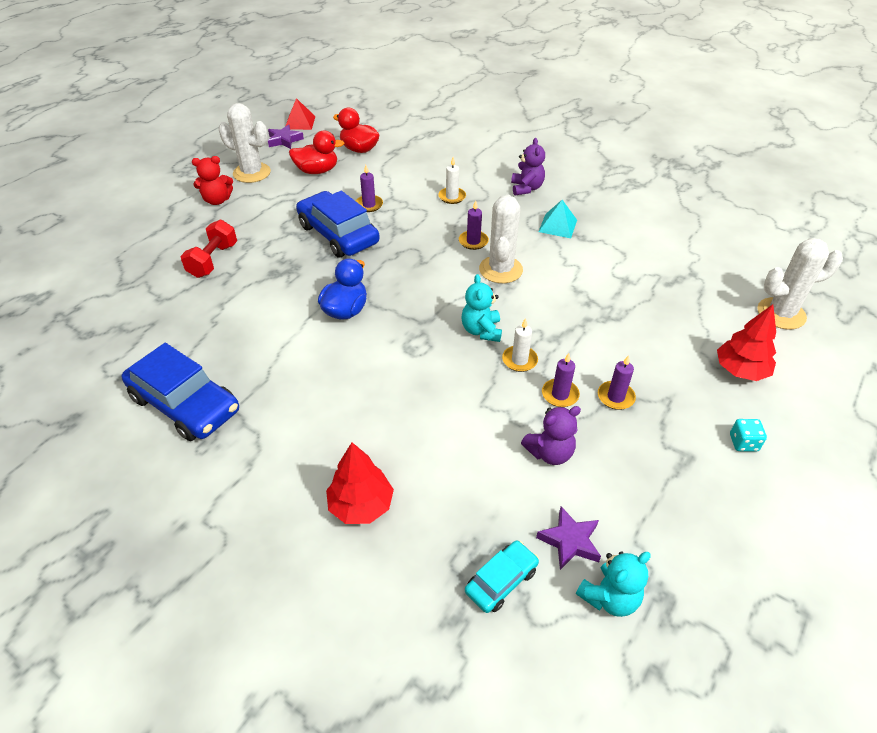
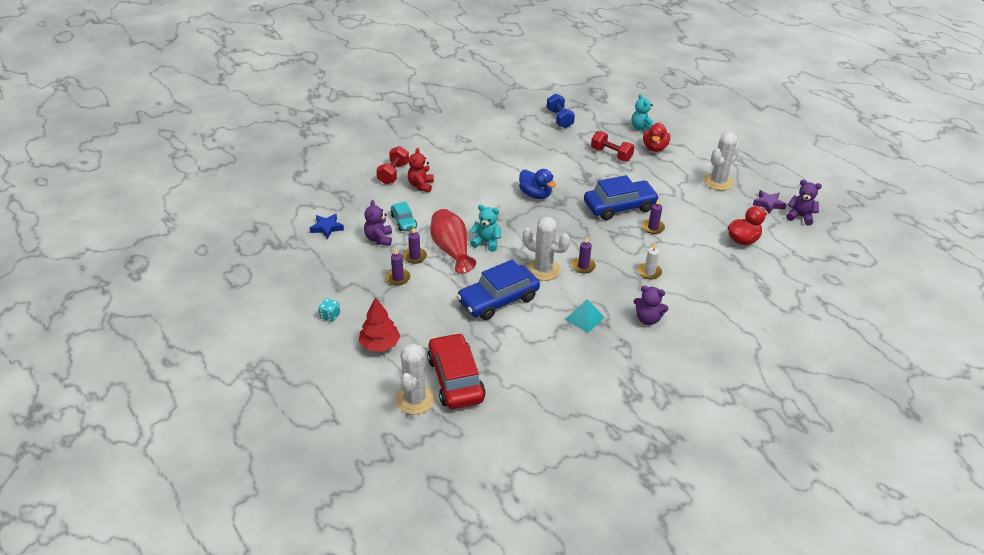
camera: 110 degrees right, 5 degrees down
blue car [122,343,239,441] -> blue car moved to [457,260,540,320]
red teddy bear [192,156,233,205] -> red teddy bear moved to [408,148,434,192]
red pyramid [285,98,316,130] -> purple teddy bear [786,180,822,226]
red duck [289,130,344,174] -> red duck moved to [643,122,670,152]
red tree [326,442,394,524] -> red dumbbell [376,146,409,184]
turquoise car [465,540,539,613] -> turquoise car moved to [390,202,417,231]
white candle [502,318,538,372] -> red vase [430,209,476,274]
purple star [536,506,601,570] -> blue star [310,214,344,239]
turquoise teddy bear [576,551,651,617] -> turquoise teddy bear moved to [631,94,654,132]
none -> red car [427,333,486,409]
none -> blue dumbbell [547,93,575,128]

